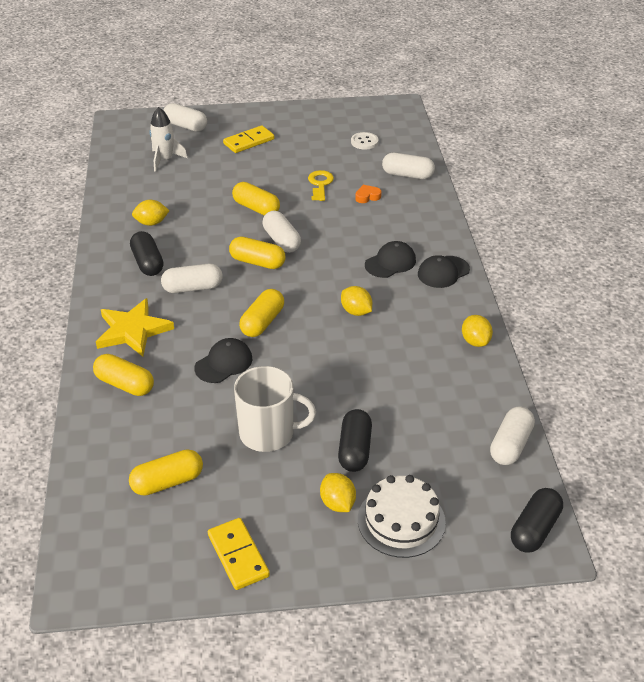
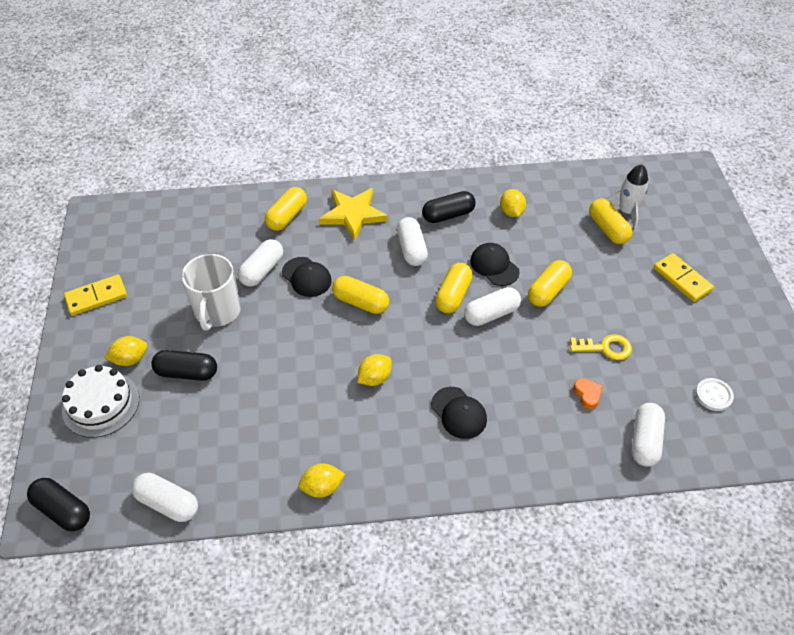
camera: 90 degrees right, 10 degrees up
yellow capsule [129,449,203,496] -> yellow capsule moved to [589,198,632,244]
white capsule [163,103,207,132] -> white capsule moved to [238,239,283,287]
black cap [418,255,470,288] -> black cap moved to [470,243,520,286]

